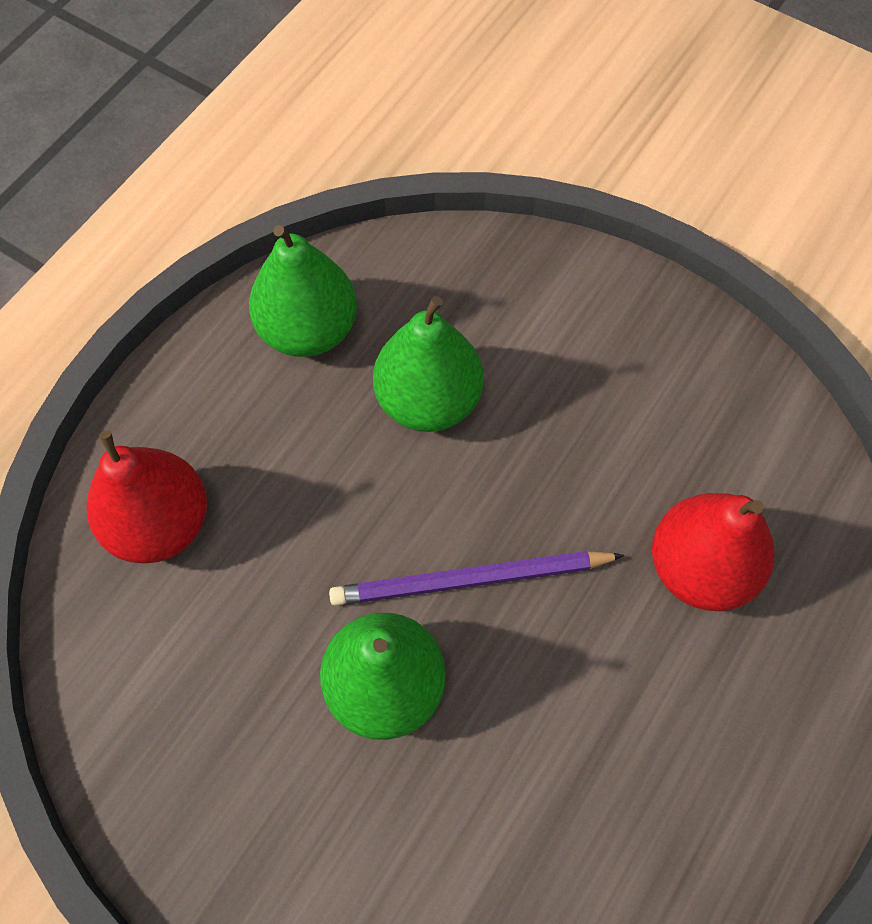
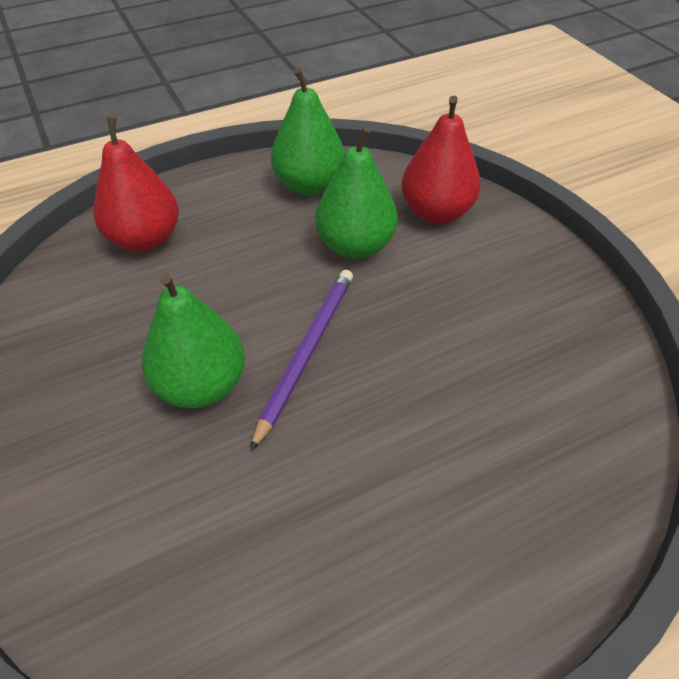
camera: 30 degrees right, 15 degrees down
purple pencil [329,551,624,606] -> purple pencil turned 90 degrees clockwise [250,270,353,451]
red pear [652,493,774,611] -> red pear moved to [402,96,481,224]

